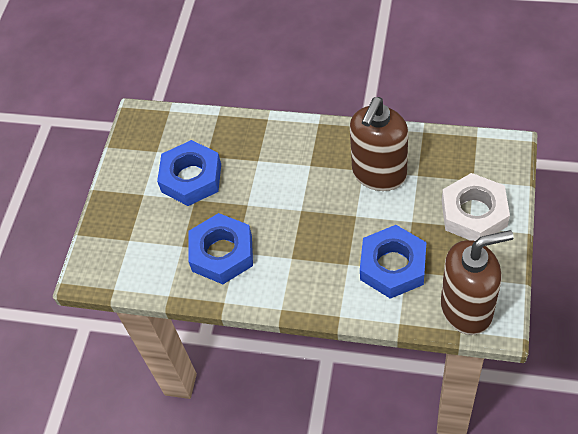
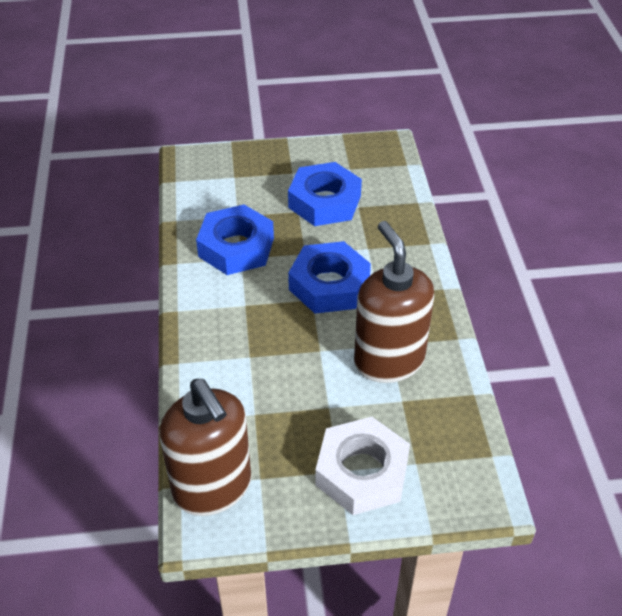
camera: 65 degrees right, 10 degrees down
brown soap dispenser [350,97,408,191] -> brown soap dispenser turned 60 degrees clockwise [354,221,434,383]
blue nut [360,225,426,299] -> blue nut moved to [288,241,371,314]

